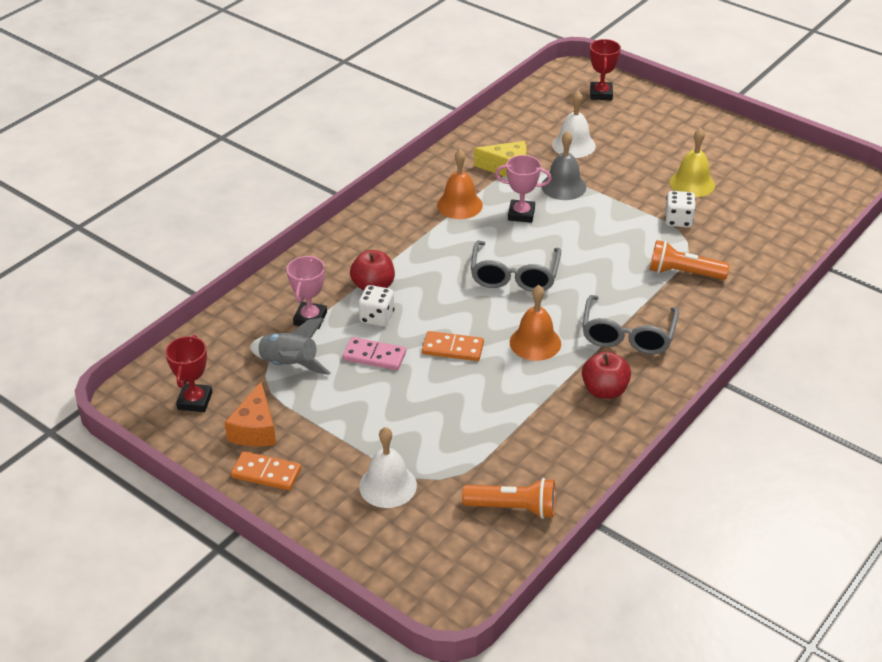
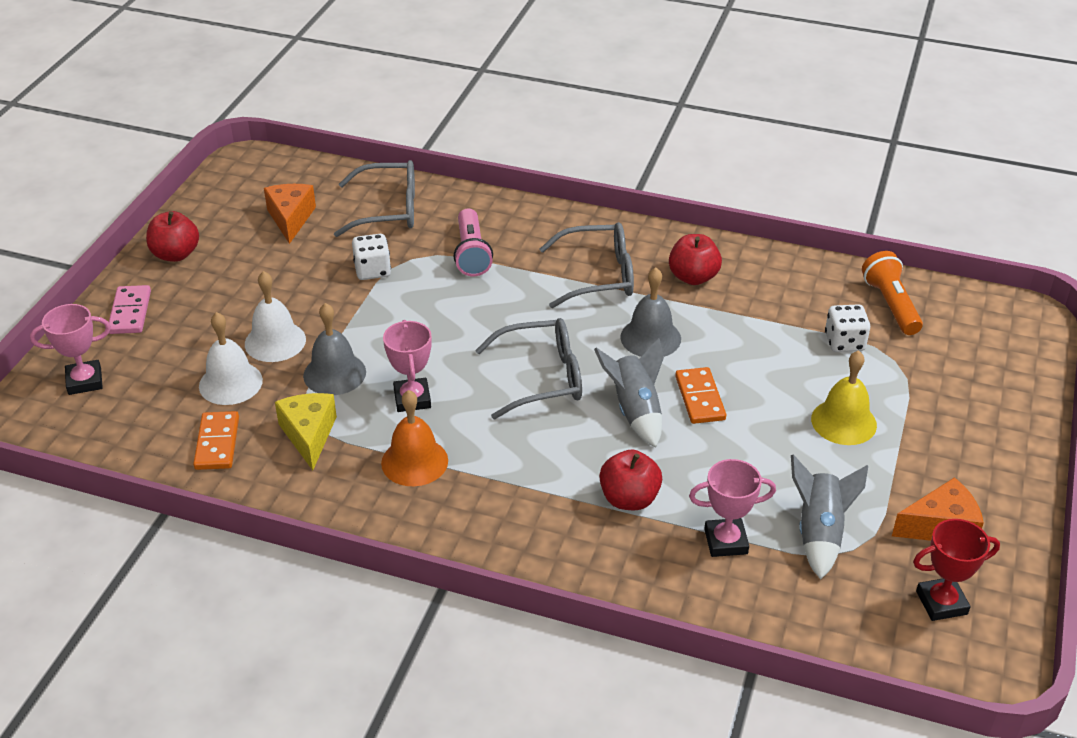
camera: 110 degrees left, 0 degrees up
orange domino [231,451,301,490] -> orange domino moved to [193,411,239,470]
pink domino [343,337,406,370] -> pink domino moved to [109,285,151,334]
white dice [358,285,395,327] -> white dice moved to [825,304,870,352]
white bell [359,427,417,508] -> white bell moved to [245,271,306,362]
orange bell [510,285,561,361] -> grey bell [620,267,681,357]
red trophy [590,39,621,100] -> pink trophy [30,304,111,395]
orange flashlight [650,240,730,280] -> pink flashlight [454,208,493,276]
yellow bell [670,128,715,197] -> yellow bell moved to [811,350,877,445]
none -> red apple [146,211,199,262]
none -> orange cheese [264,184,316,244]
none -> grey glasses [334,160,415,237]
none -> grey rocket [594,338,664,447]

